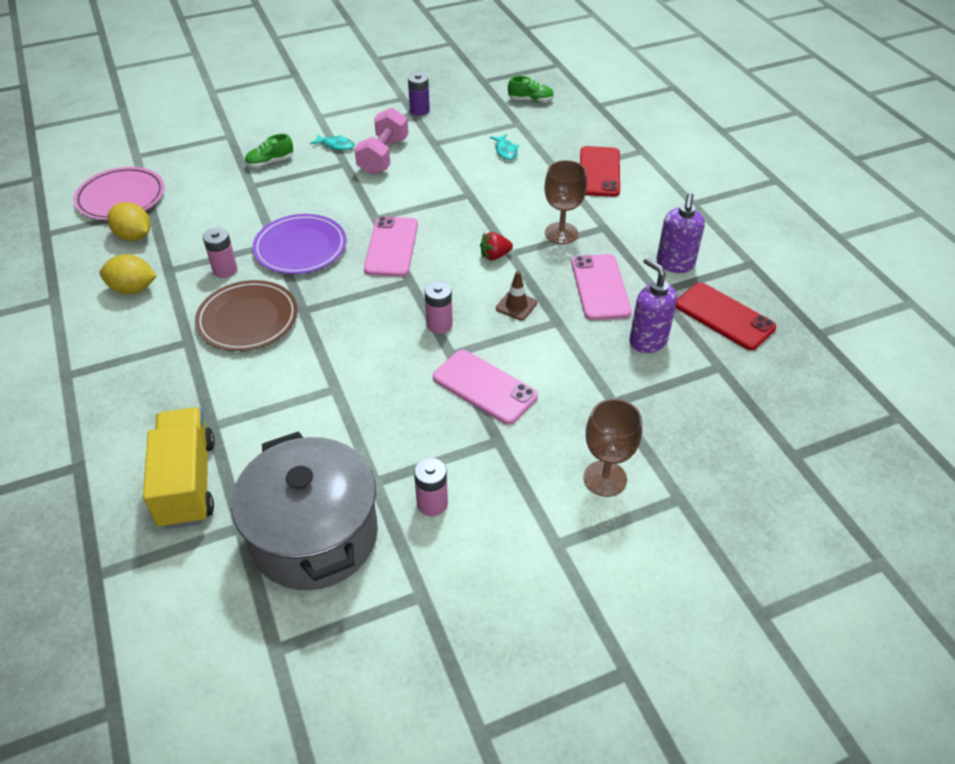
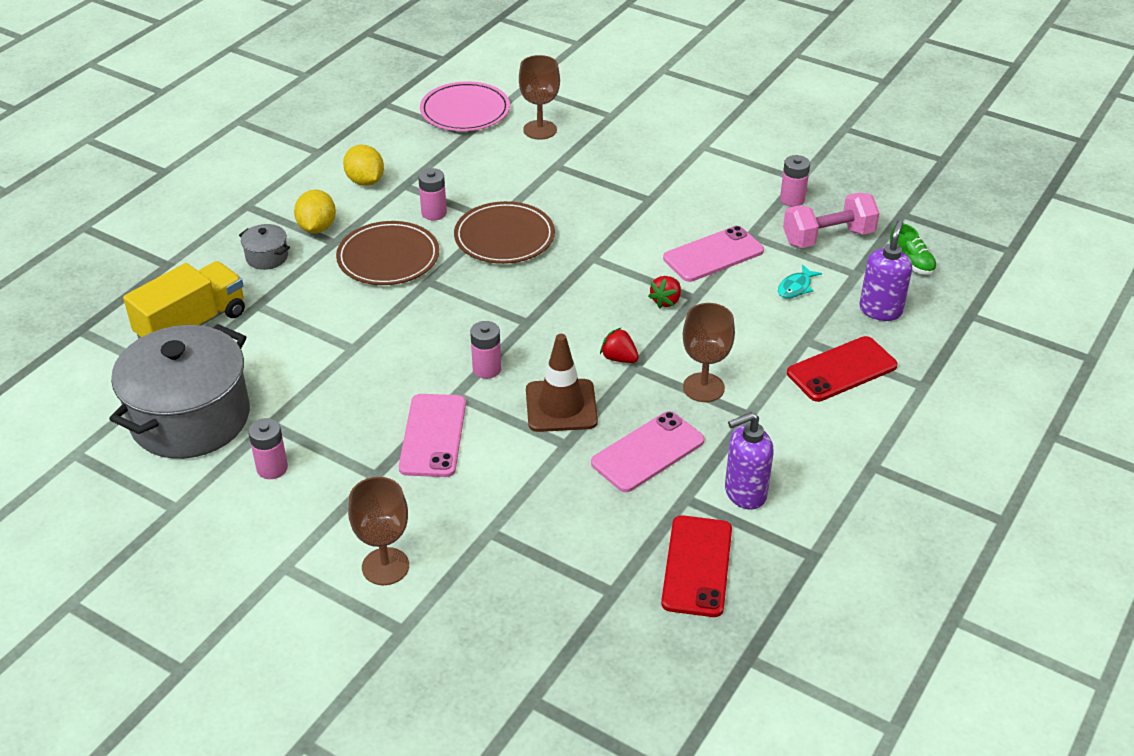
camera: 55 degrees right, 5 degrees down
yellow lemon [107,202,150,241] -> yellow lemon moved to [294,190,336,233]
green shoe [245,134,293,168] -> none
purple plate [252,214,346,274] -> brown plate [454,201,555,264]
turquoise fish [310,134,355,150] -> none
pink dumbbell [354,108,408,175] -> pink dumbbell moved to [783,192,879,248]
pink phone [364,216,418,277] -> pink phone moved to [663,226,764,282]
purple battery [408,72,430,116] -> pink battery [780,155,810,207]
brown traffic cone [496,271,537,321] -> brown traffic cone [526,334,598,432], size x1.79
purple soap dispenser [629,257,677,353] -> purple soap dispenser moved to [859,220,912,321]
none -> grey pot [239,224,290,270]
none -> brown goblet [519,55,560,140]
none -> red strawberry [648,276,681,309]

